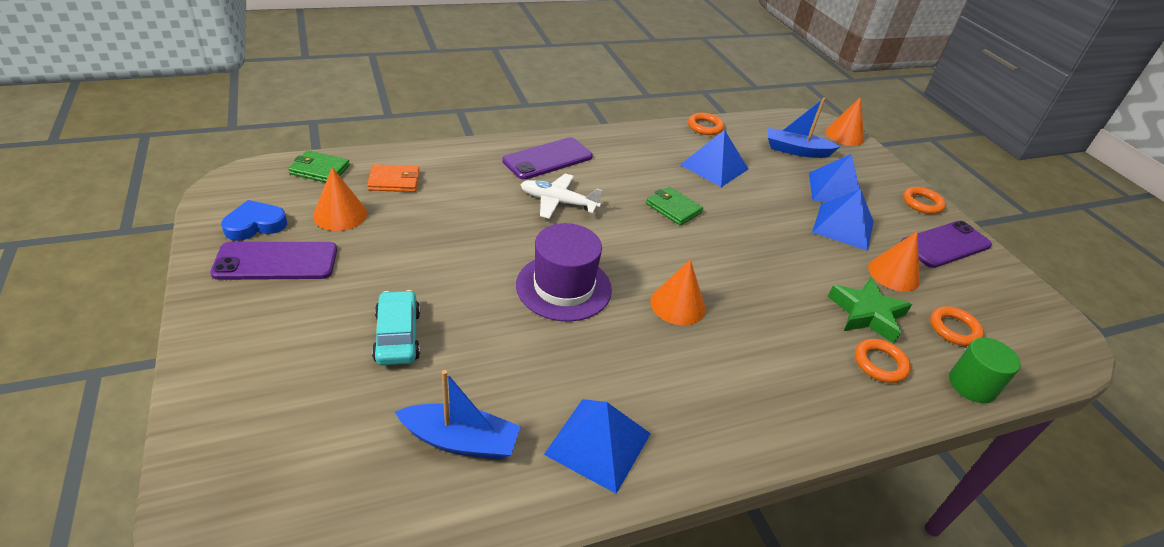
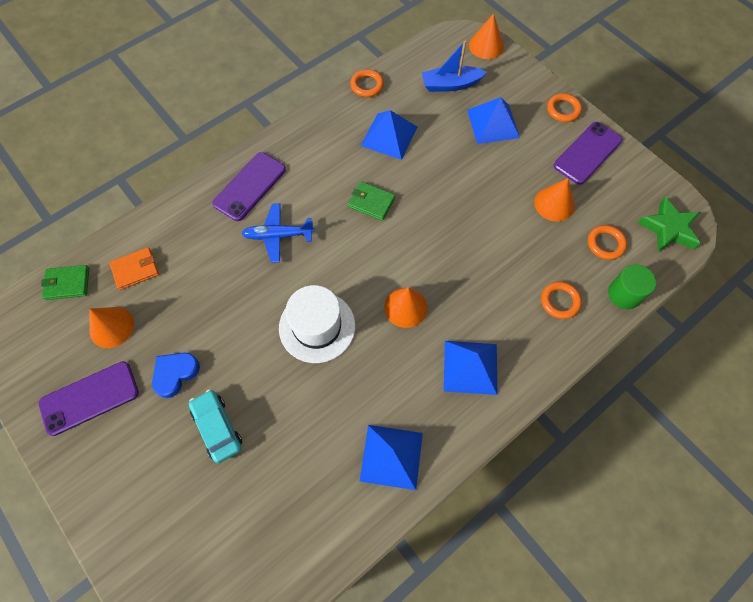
camera: 15 degrees left, 25 degrees up
blue heart [221,200,287,241] -> blue heart moved to [152,353,200,398]
blue boat [395,370,521,460] -> none
purple hat [516,223,612,322] -> white hat [279,285,355,363]
white plane [520,174,603,219] -> blue plane [241,203,314,263]
blue pyramid [812,189,874,251] -> blue pyramid moved to [444,341,497,395]
green star [828,277,912,344] -> green star moved to [638,196,701,252]

